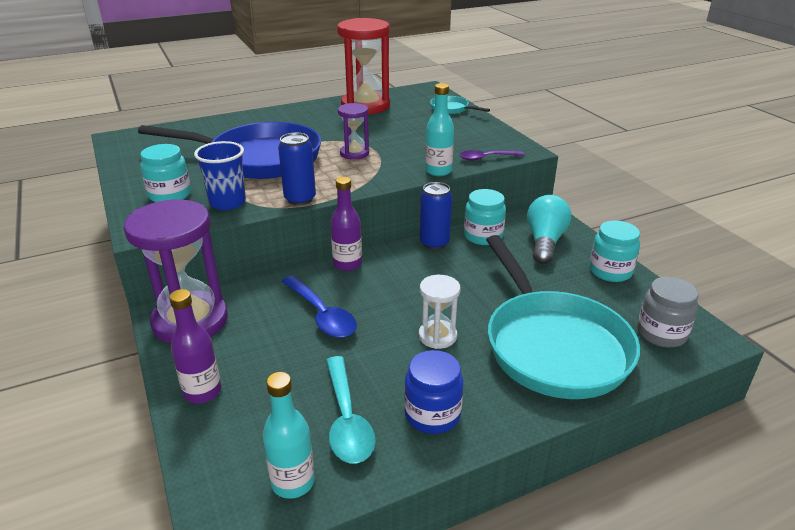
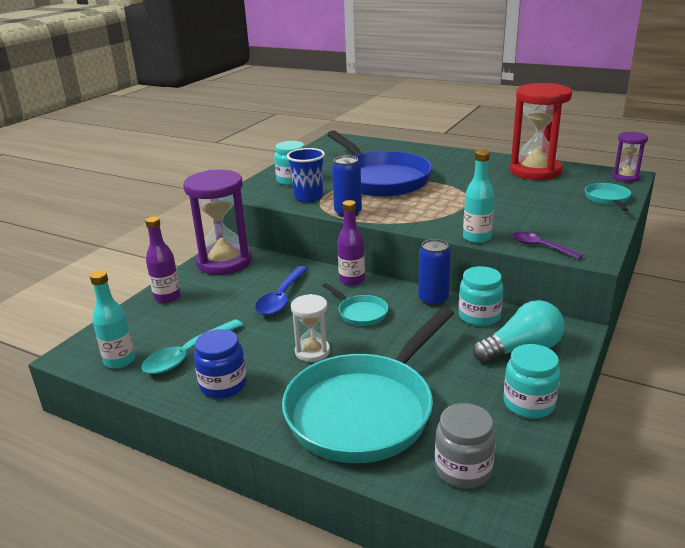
camera: 55 degrees right, 5 degrees down
purple hourglass [338,103,369,160] -> purple hourglass moved to [612,132,648,182]
none -> turquoise pan [322,283,388,326]

